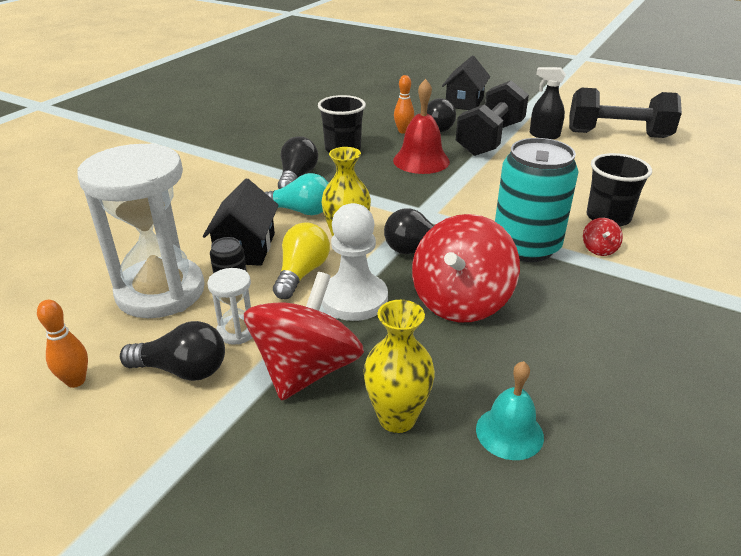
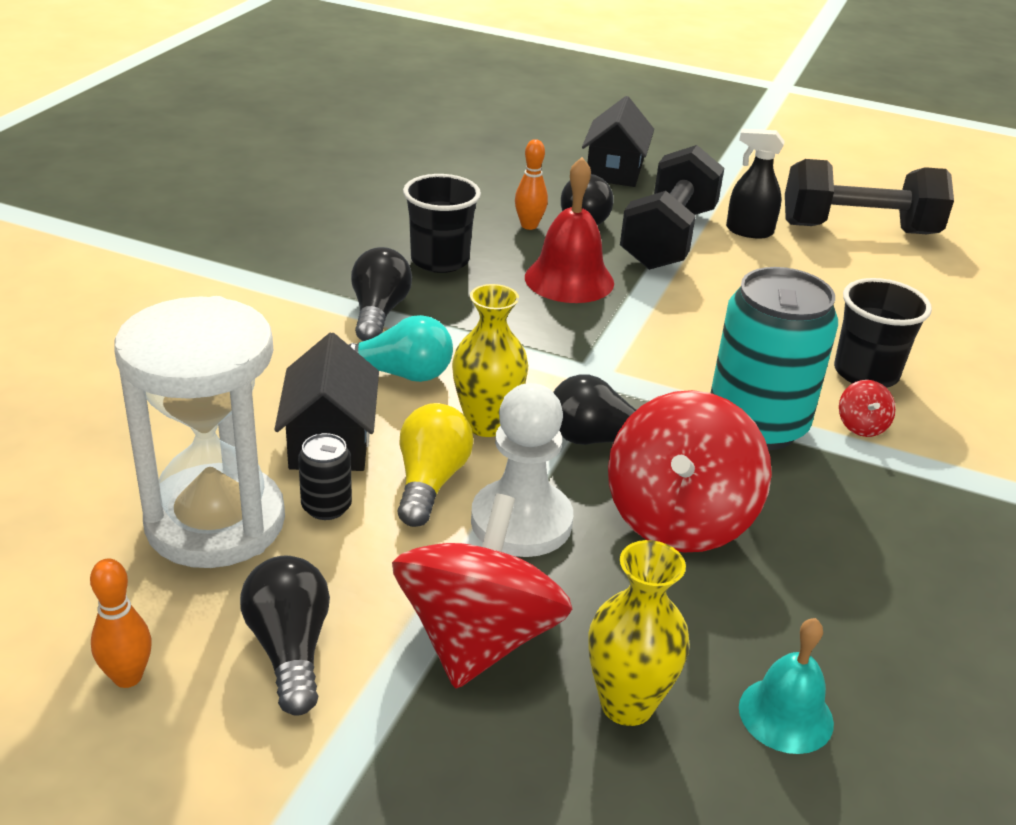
camera: 10 degrees left, 0 degrees up
black light bulb [120,321,225,381] -> black light bulb turned 105 degrees counterclockwise [240,556,330,716]
white hourglass [208,268,252,345] -> none

